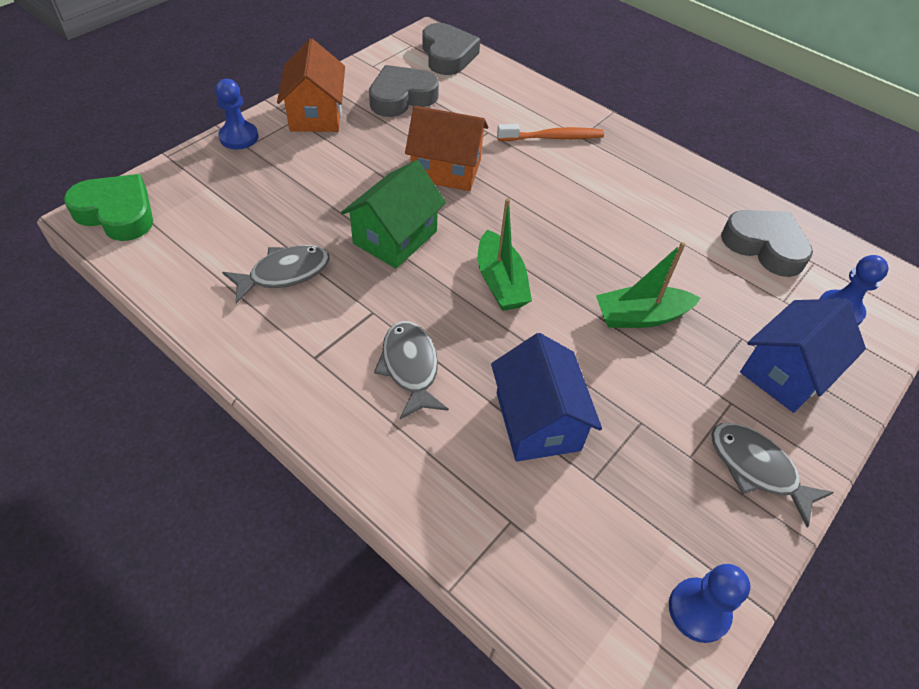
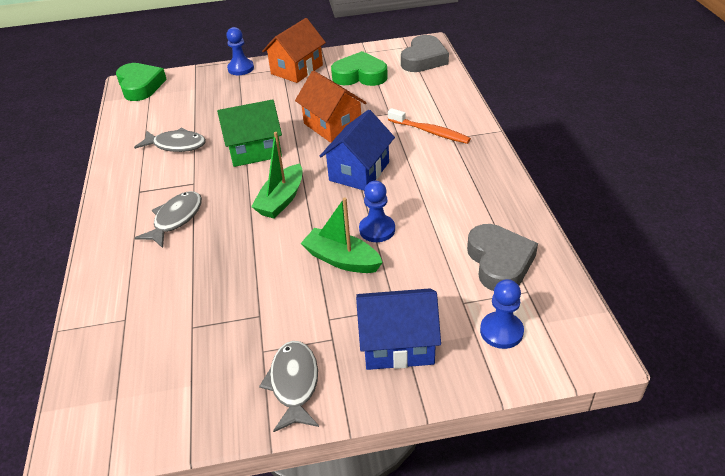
camera: 45 degrees right, 10 degrees down
grey heart [369,65,439,117] -> green heart [331,51,388,86]
blue house [491,333,602,462] -> blue house moved to [320,110,395,190]
blue pawn [669,564,751,643] -> blue pawn moved to [359,181,395,242]

